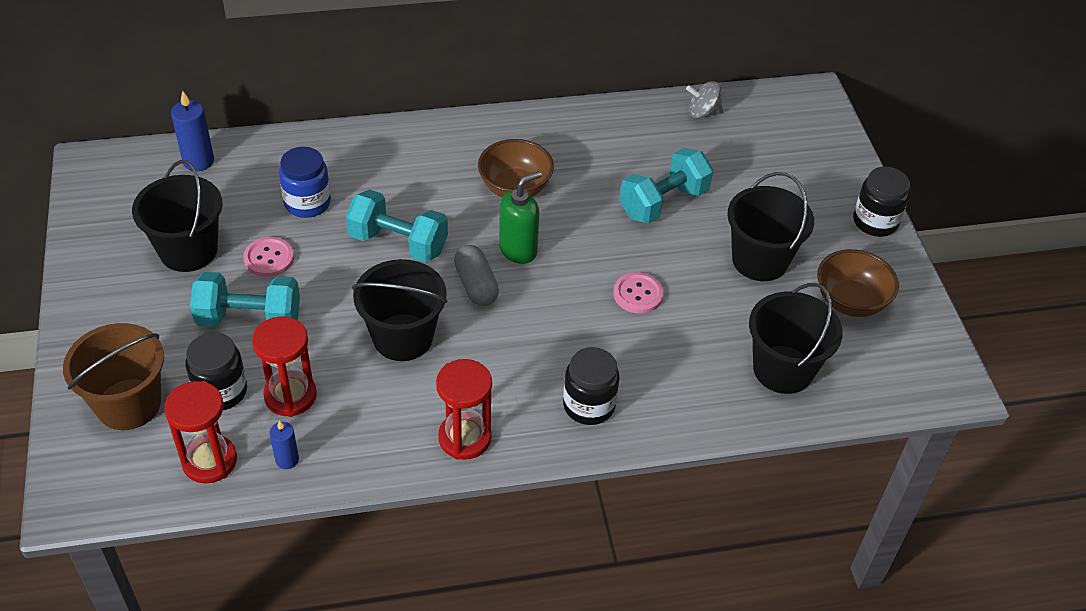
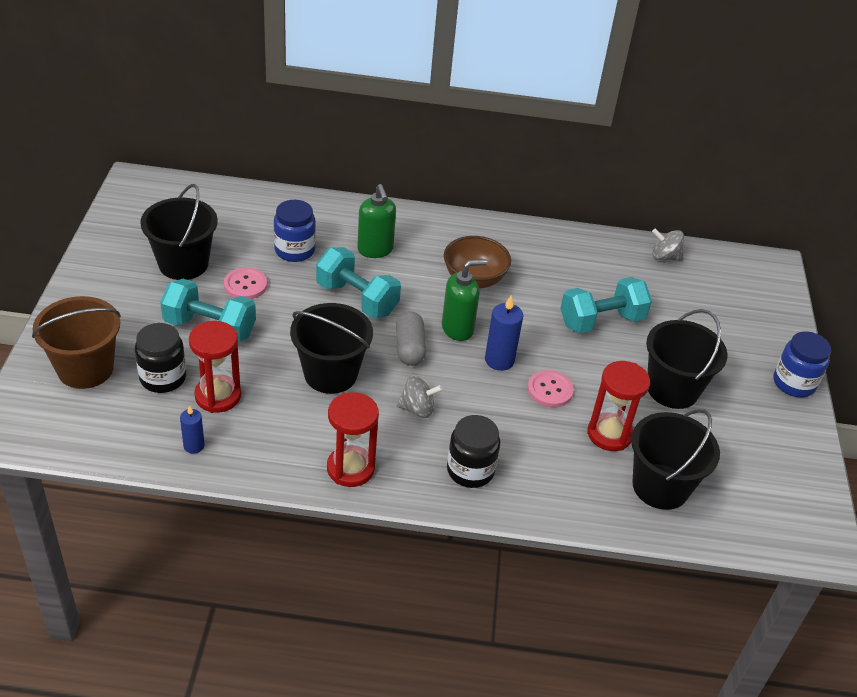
camera: 15 degrees right, 5 degrees down
red hourglass [164,381,237,484] -> red hourglass moved to [587,361,650,451]
blue candle [171,91,214,171] -> blue candle moved to [485,296,523,371]
brown bowl [817,249,899,317] -> none
black jar [853,167,910,237] -> blue jar [774,331,831,397]
none -> green soap dispenser [357,184,396,258]
none -> grey spinning top [397,376,443,418]

